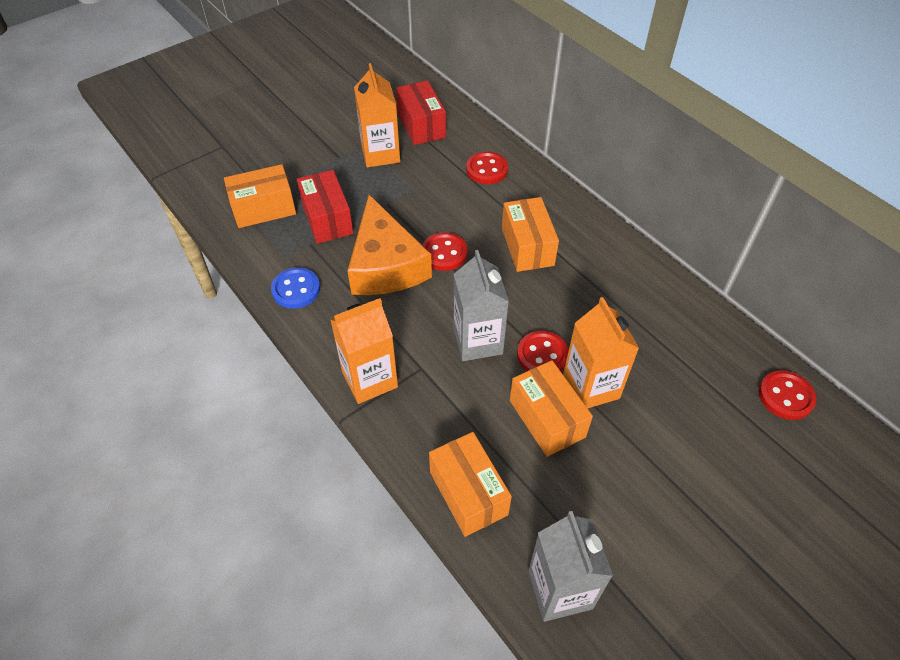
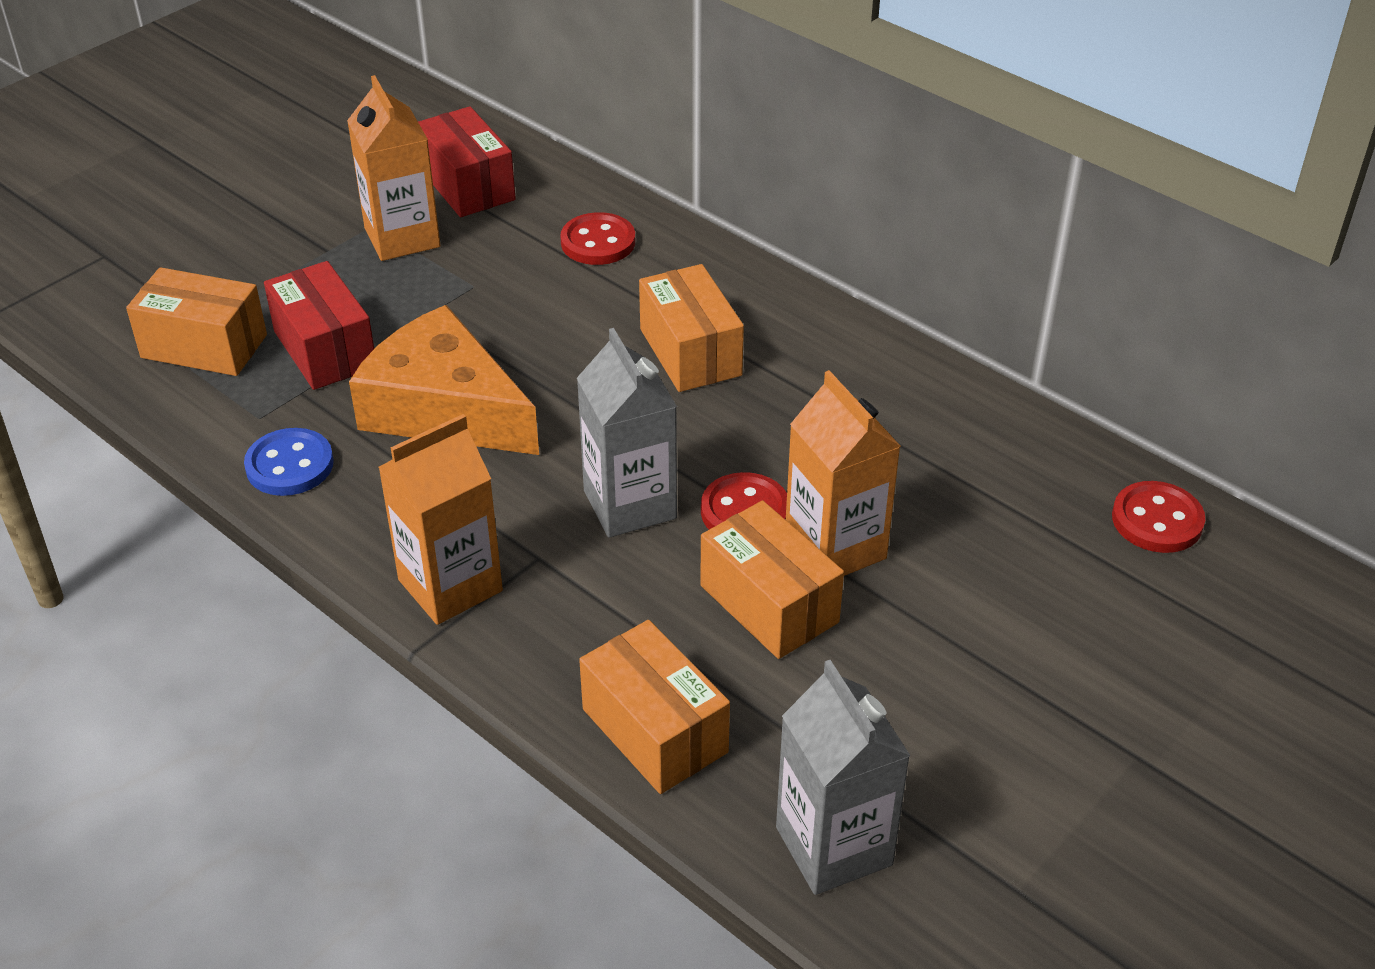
camera: 10 degrees left, 10 degrees down
orange box [224,164,296,228] -> orange box turned 45 degrees clockwise [126,267,267,376]
orange cheese [347,195,432,295] -> orange cheese turned 150 degrees clockwise [349,305,539,455]
red button [422,232,468,271] -> none

